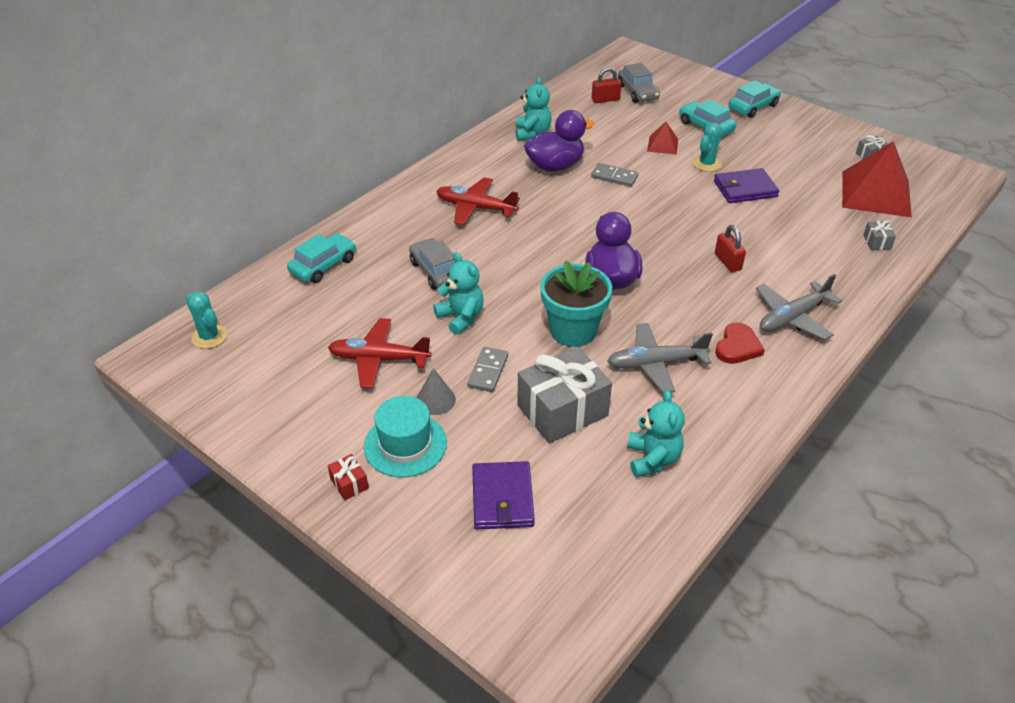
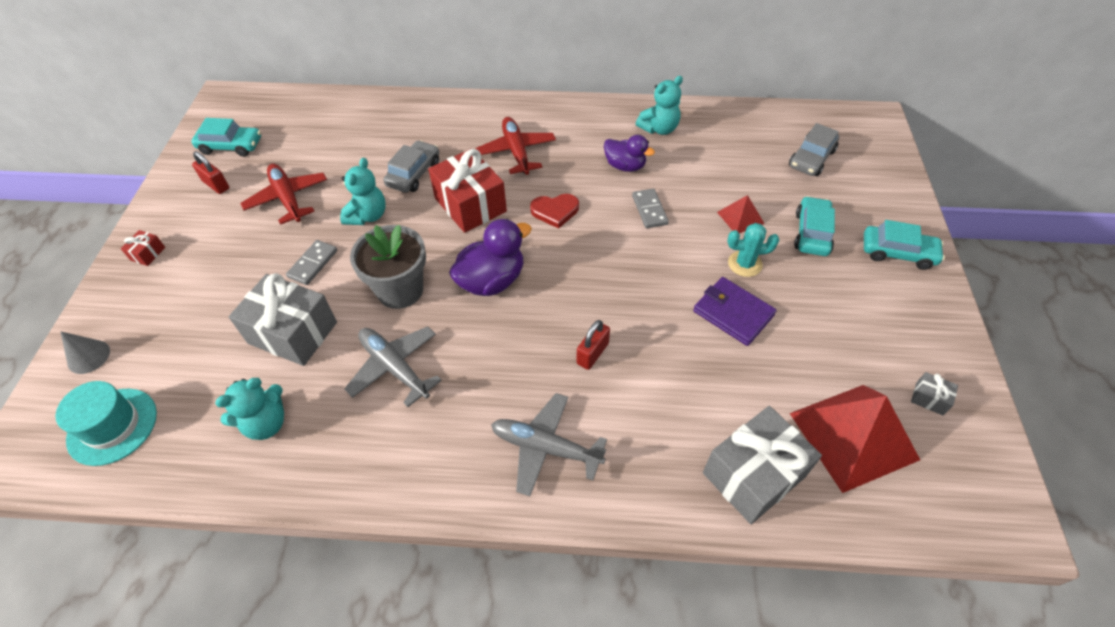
camera: 55 degrees right, 10 degrees up
turquoise cactus [186,291,227,349] -> none
turquoise car [287,233,356,283] -> turquoise car moved to [192,118,261,157]
turquoise hat [364,396,447,477] -> turquoise hat moved to [55,381,157,466]
grey cone [417,368,456,415] -> grey cone moved to [61,332,110,374]
grey domino [467,347,508,392] -> grey domino turned 45 degrees counterclockwise [286,240,337,285]
purple wallet [472,461,535,529] -> none
purple duck [524,110,594,172] -> purple duck [604,135,655,172], size x0.66
turquoise flower pot [540,261,612,347] -> grey flower pot [350,225,426,309]
red padlock [592,67,621,103] -> red padlock moved to [192,151,229,194]
red heart [715,322,765,364] -> red heart moved to [530,194,579,229]
grey gift [863,220,896,250] -> grey gift [703,406,822,524], size x2.37
none -> red gift [428,149,507,233]

